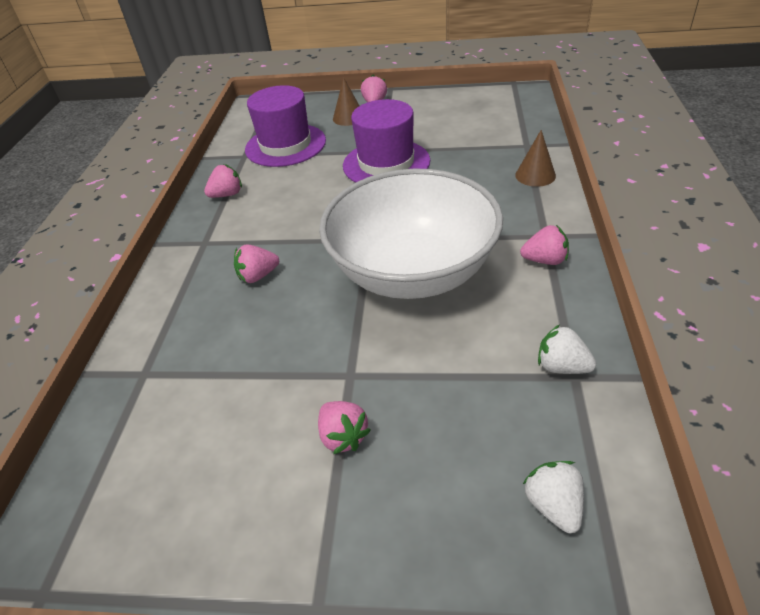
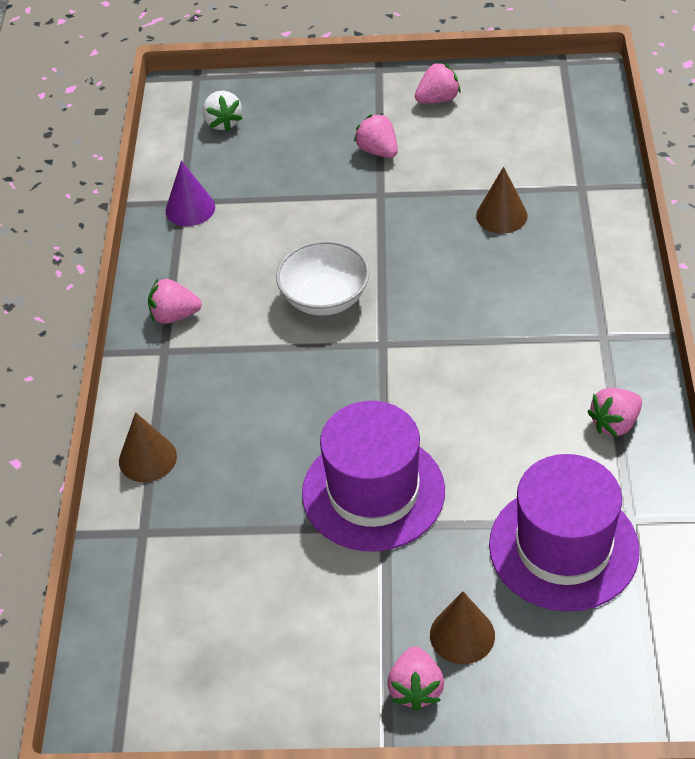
camera: 175 degrees right, 5 degrees up
pink strawberry [234,244,279,283] -> pink strawberry moved to [415,62,461,104]
white bowl [319,168,503,299] -> white bowl [276,241,370,316], size x0.47
white strawberry [538,325,596,374] -> purple cone [165,160,215,226]
none -> brown cone [476,167,528,234]

